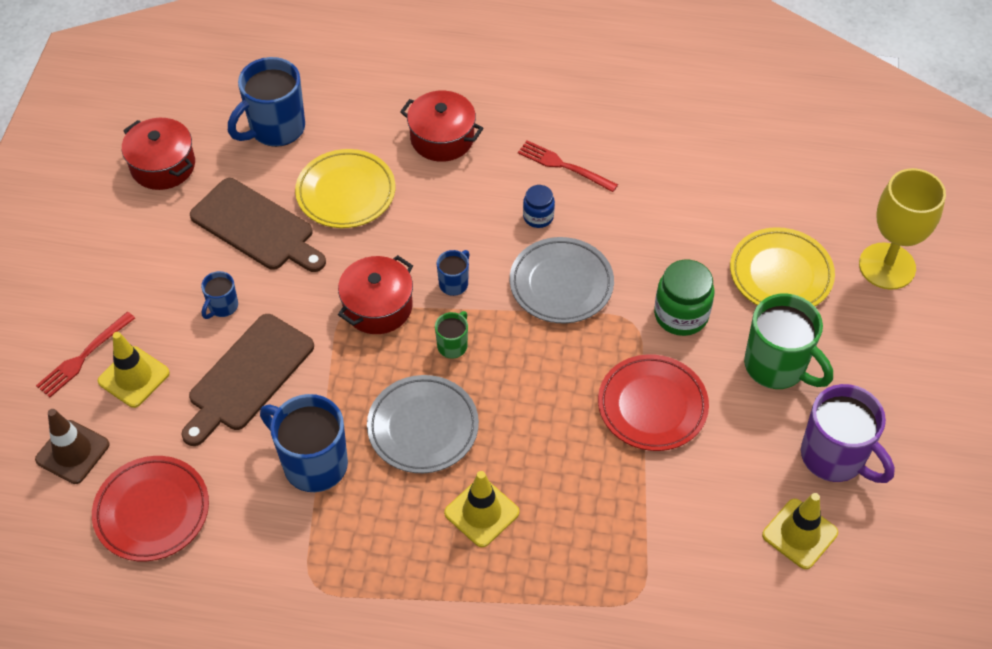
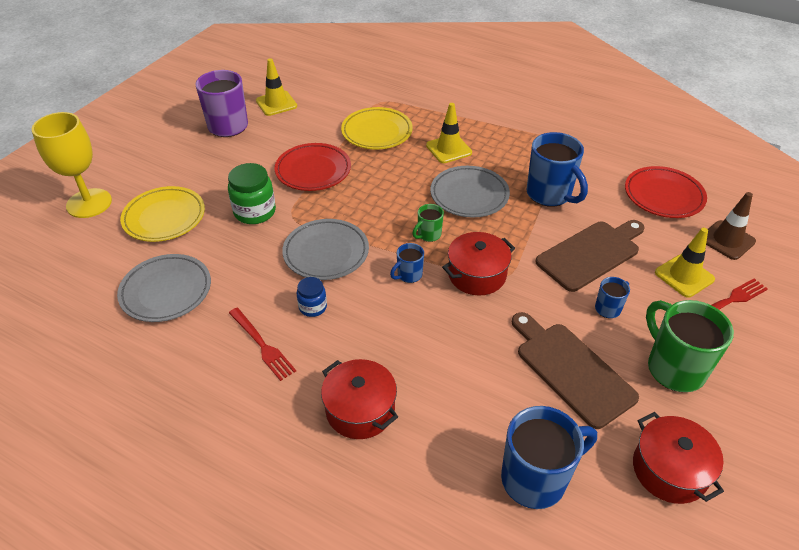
camera: 160 degrees left, 10 degrees down
yellow plate [295,149,395,228] -> yellow plate moved to [341,107,413,149]
green mug [744,294,833,389] -> green mug moved to [646,300,734,392]
none -> grey plate [117,254,211,322]

